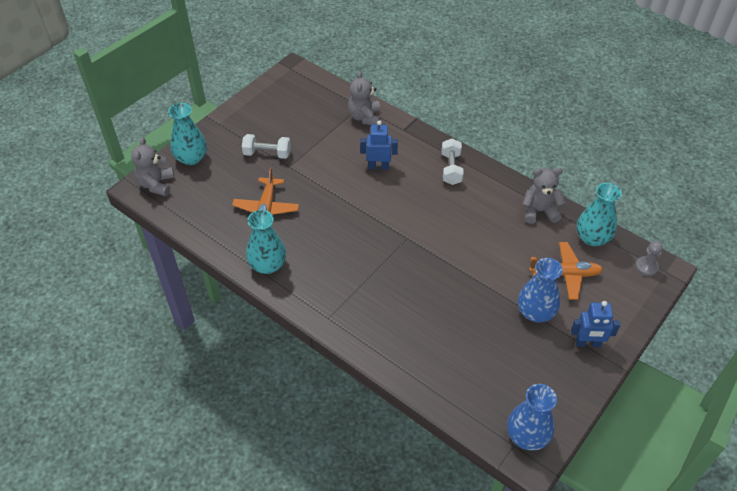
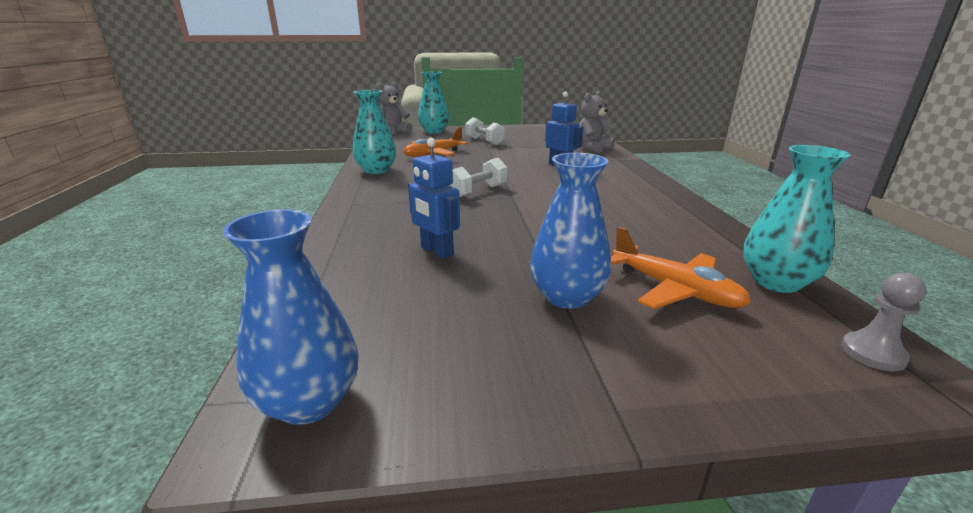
camera: 45 degrees right, 25 degrees down
white dumbbell [442,138,464,185] -> white dumbbell moved to [449,158,508,198]
grey teddy bear [523,168,565,224] -> none
blue robot [571,301,620,347] -> blue robot moved to [408,138,460,259]

